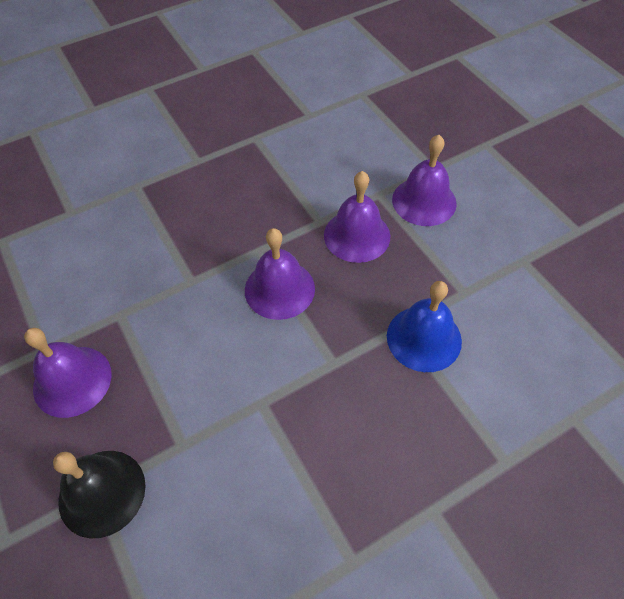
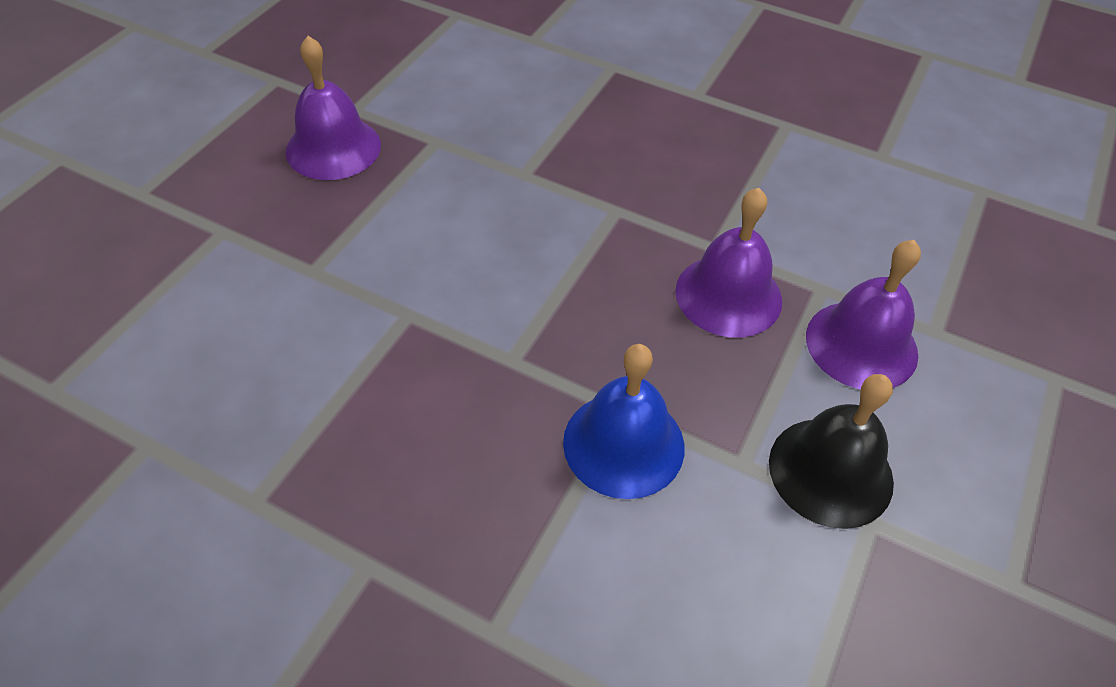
camera: 55 degrees right, 5 degrees down
black bell [53,451,146,539] -> black bell moved to [769,374,894,529]
purple bell [245,228,315,320] -> none

